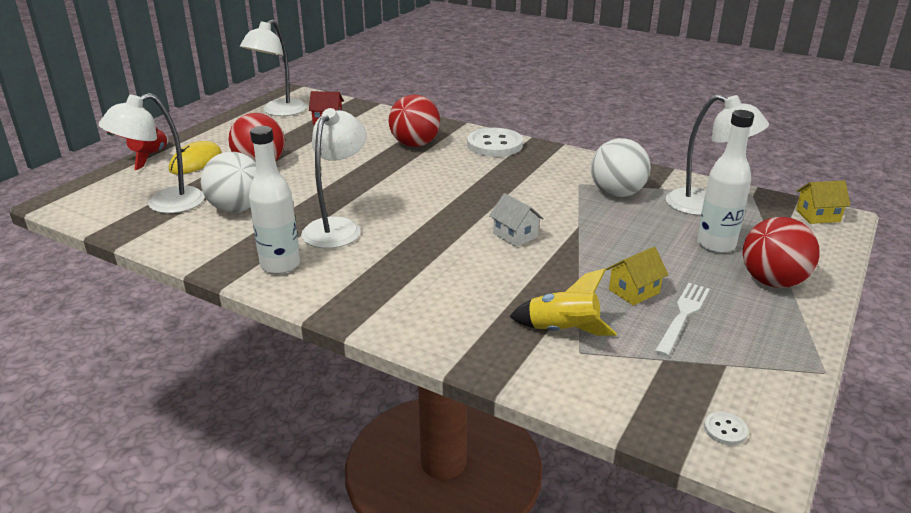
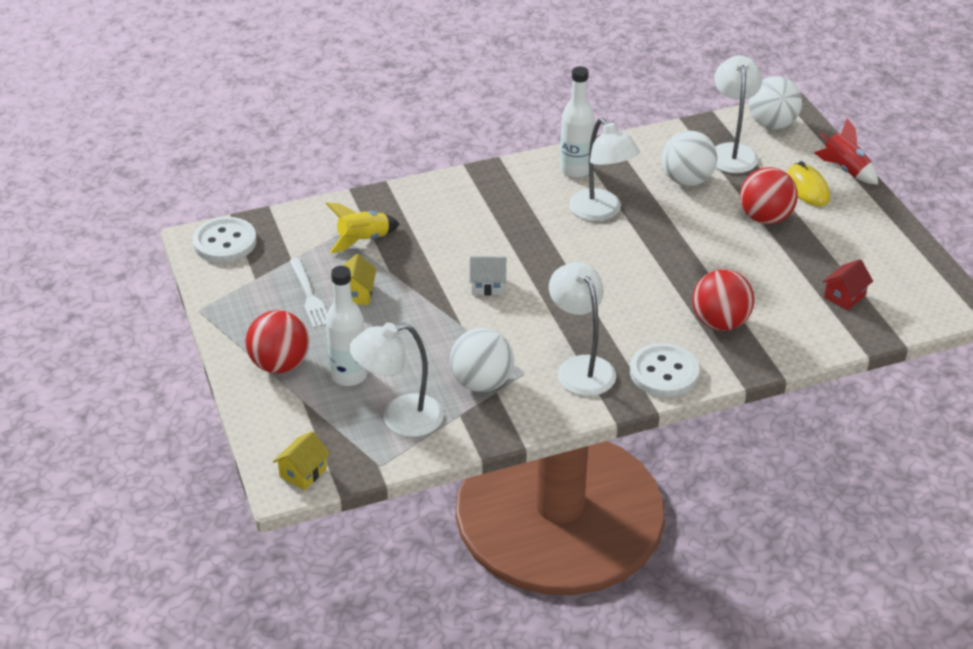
camera: 130 degrees right, 10 degrees up
white lamp [240,20,307,116] -> white lamp moved to [549,262,616,396]
white button [704,412,748,445] -> white button [193,217,256,263], size x2.36
none -> white ball [749,76,802,129]

